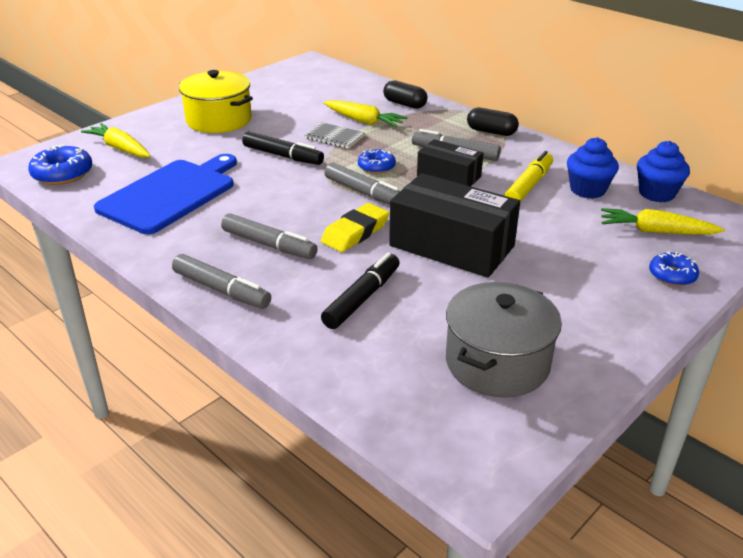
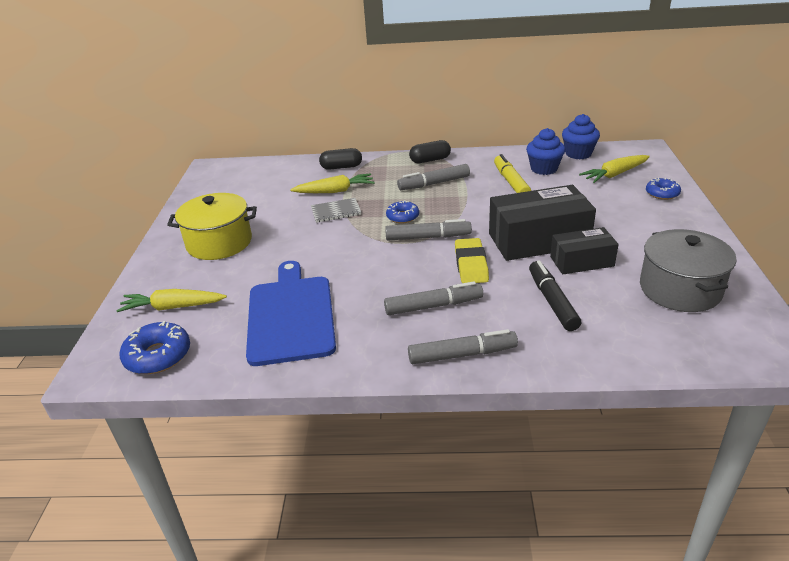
camera: 40 degrees left, 0 degrees up
black marker [242,131,324,165] -> none
black box [417,139,483,186] -> black box moved to [550,227,619,274]

